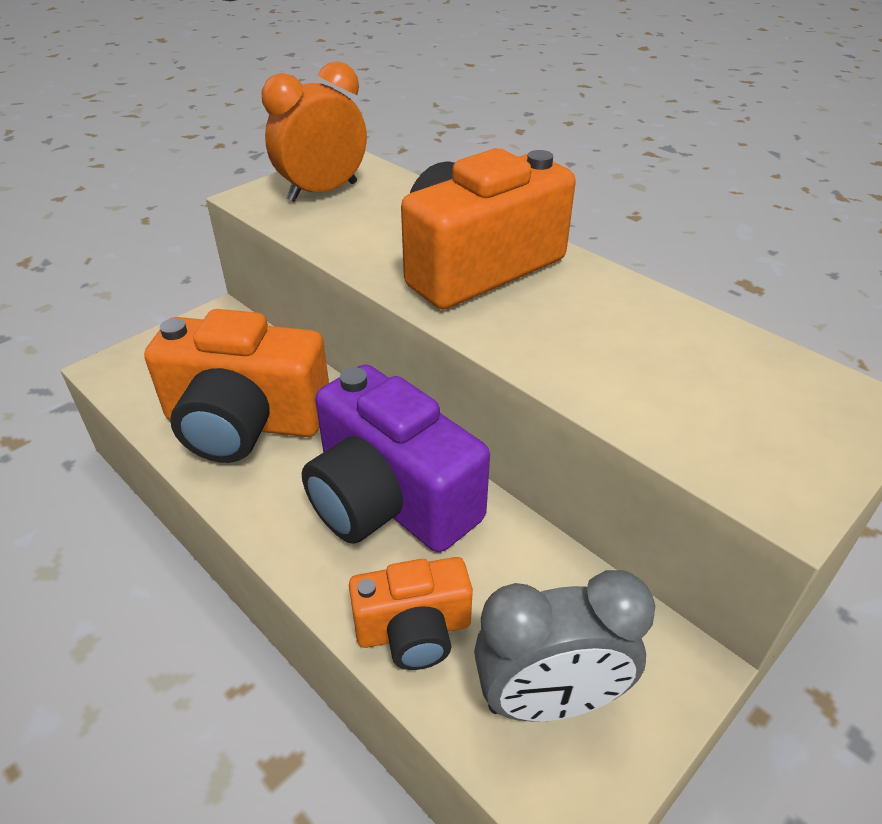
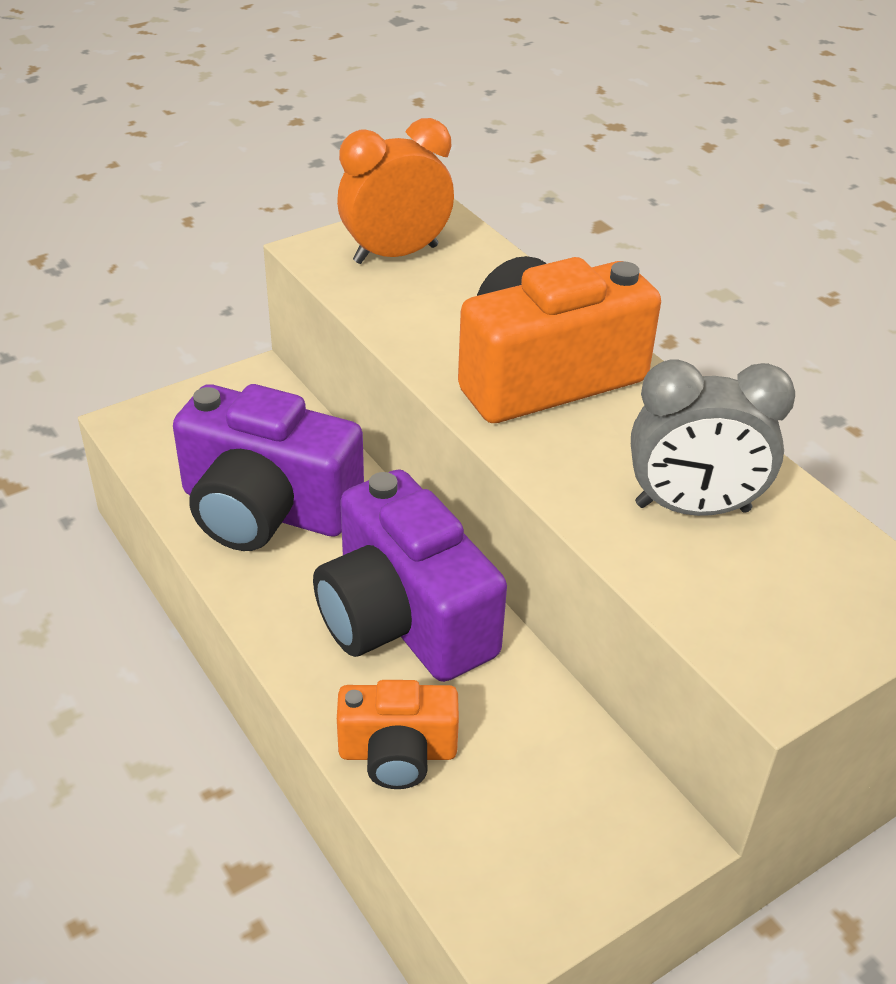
camera: 10 degrees right, 0 degrees up
orange camera [144,309,329,463] -> purple camera [173,384,364,551]
grey clock [474,570,655,721] -> grey clock moved to [631,359,795,516]

